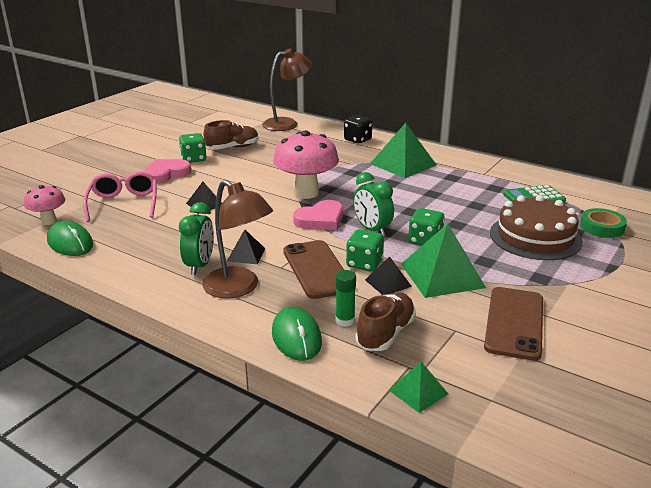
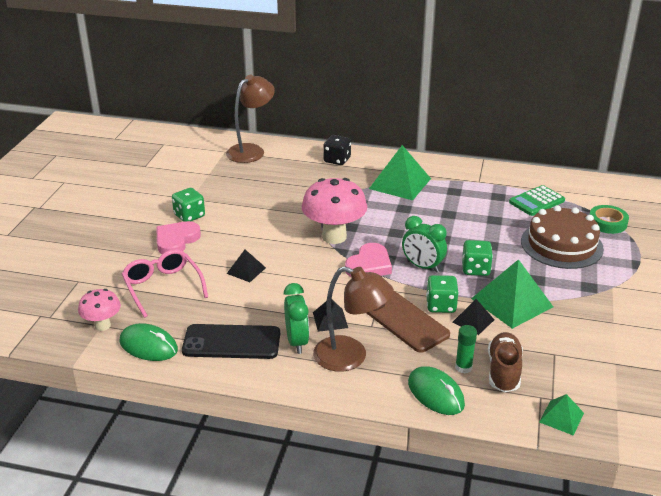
camera: 20 degrees left, 5 degrees up
brown shoe [203,120,259,150] -> none
brown phone [484,287,543,361] -> none
none -> black phone [182,324,280,359]

